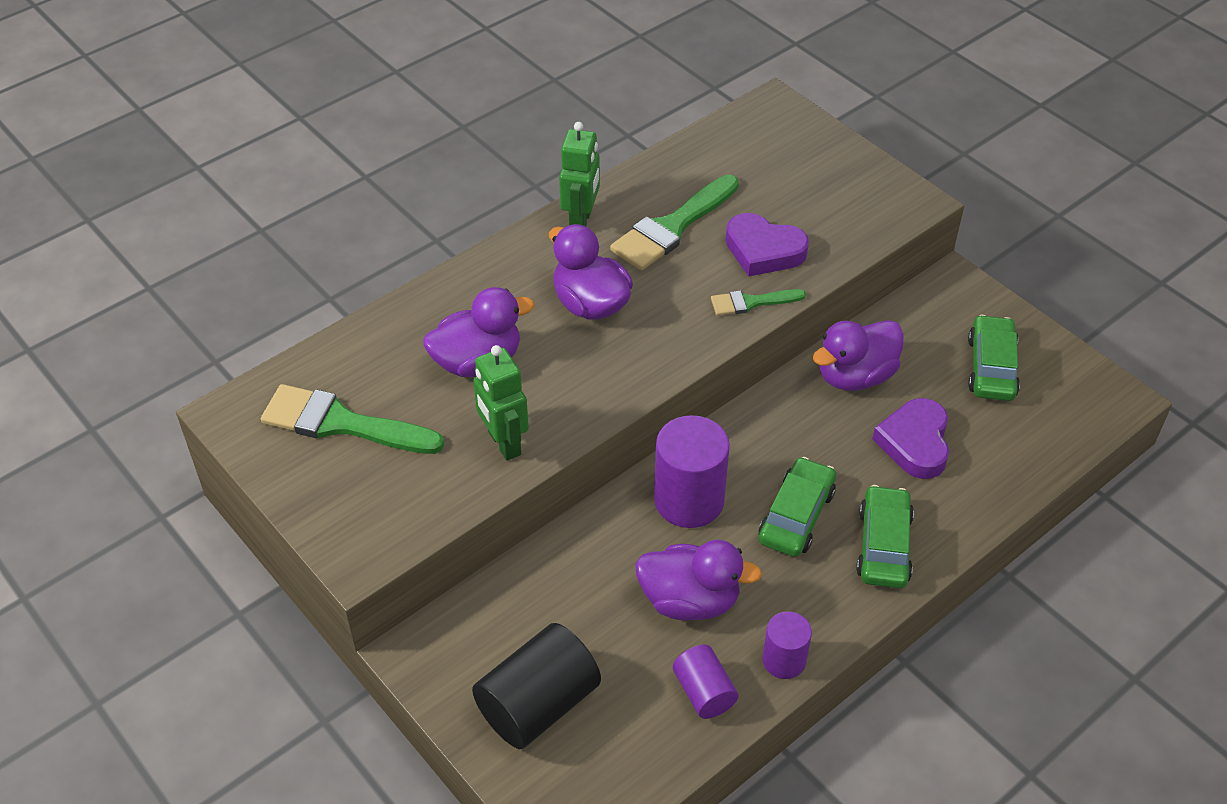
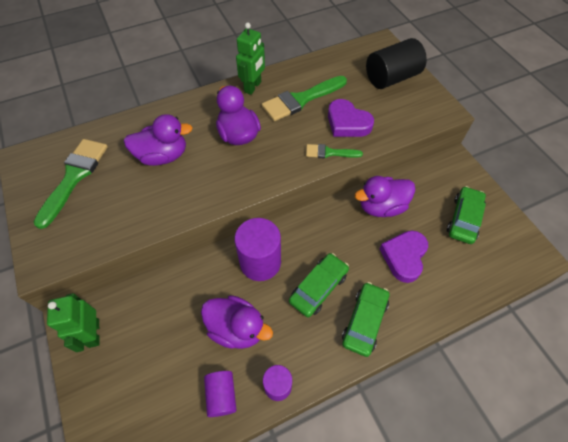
camera: 15 degrees right, 10 degrees up
green brush [261,384,444,454] -> green brush turned 75 degrees clockwise [34,139,108,229]
black cylinder [472,623,601,749] -> black cylinder moved to [366,38,427,89]
green robot [473,345,529,461] -> green robot moved to [47,293,100,352]

